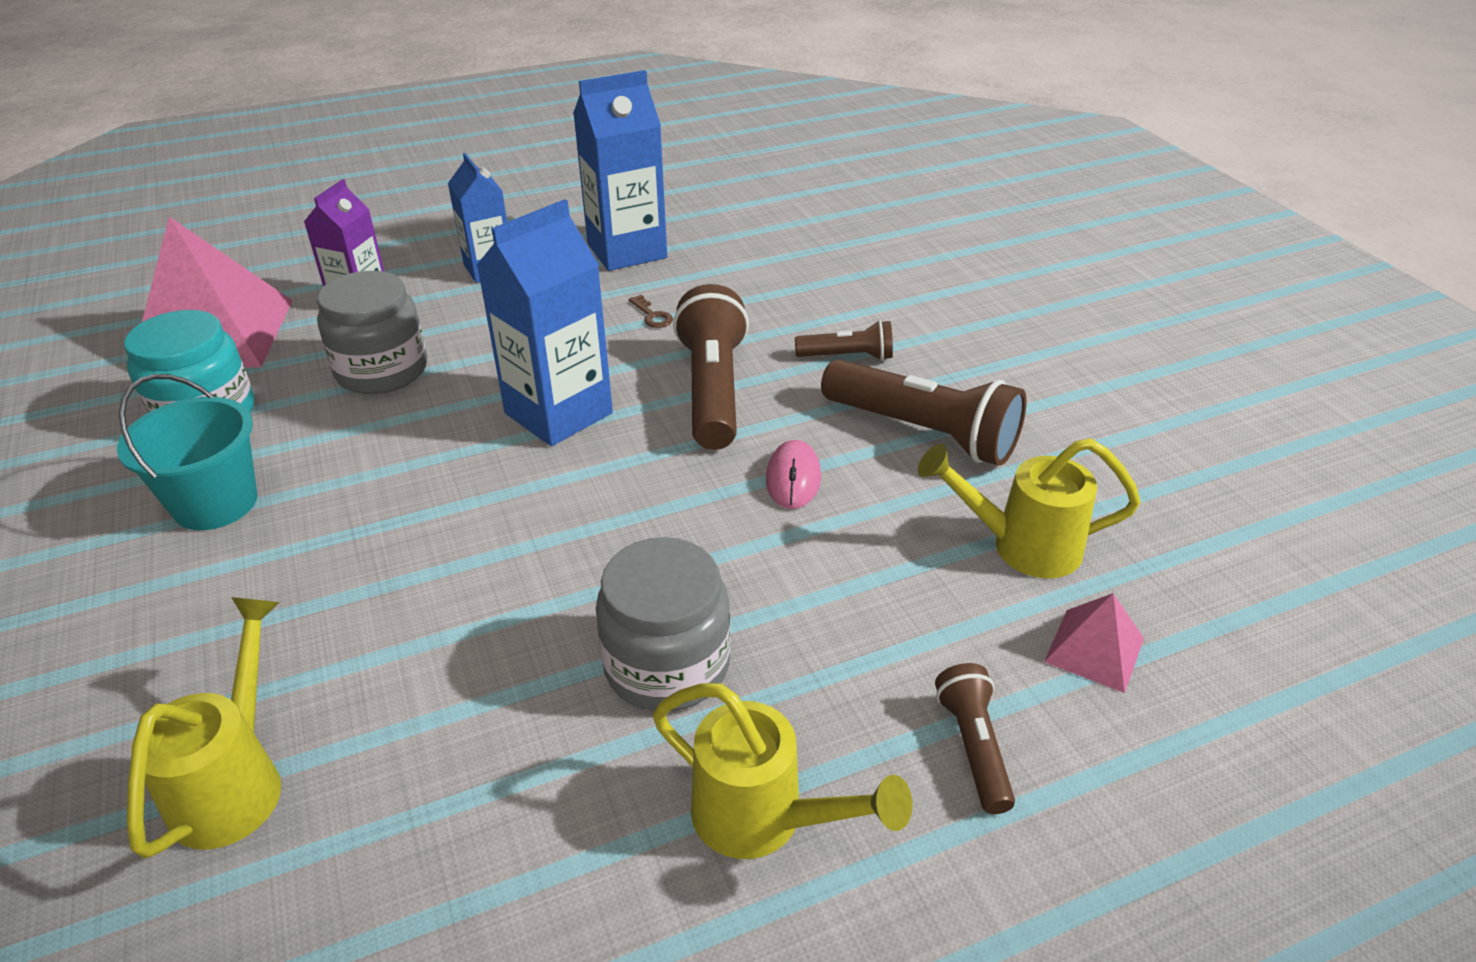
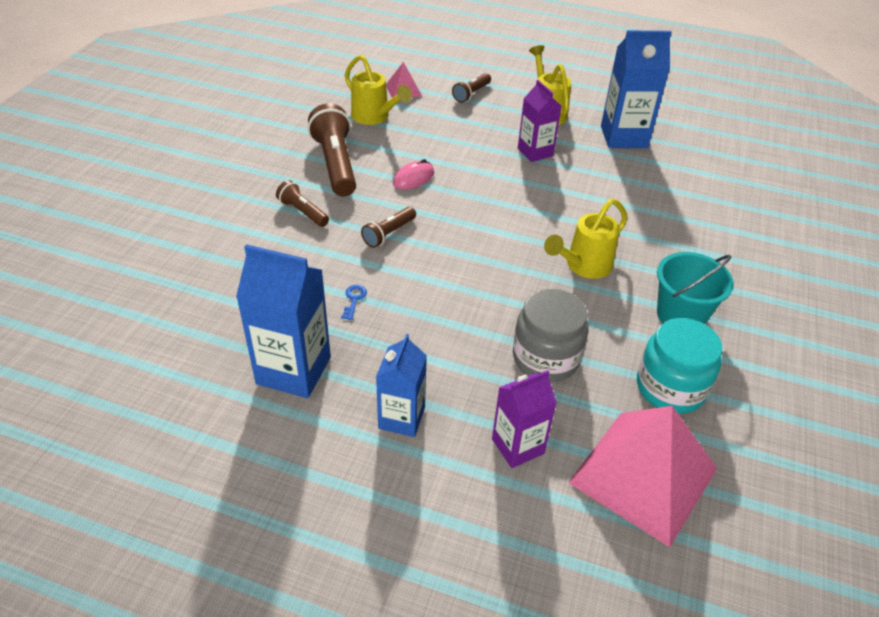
camera: 140 degrees left, 5 degrees up
yellow watering can [127,597,281,858] -> yellow watering can moved to [544,198,627,279]
blue carton [477,199,613,446] -> blue carton moved to [601,30,672,148]
grey jar [596,537,730,712] -> purple carton [518,80,562,162]
brown key [629,295,673,328] -> blue key [341,285,367,320]
brown flashlight [673,284,749,450] -> brown flashlight [361,207,416,248], size x0.53

